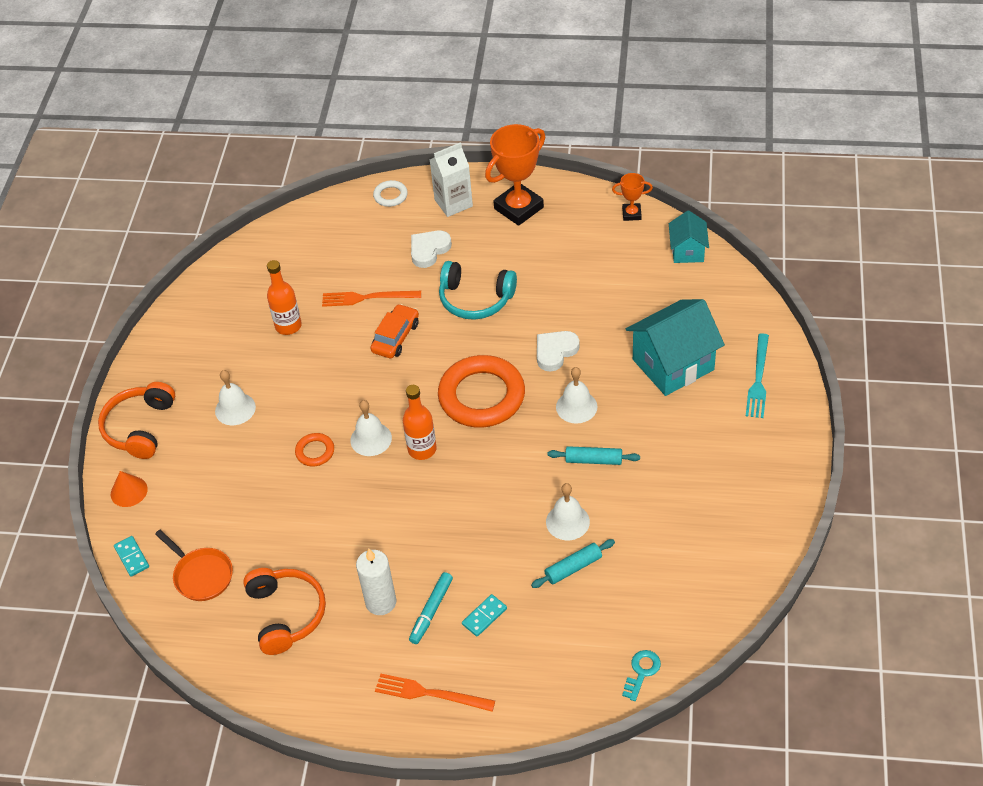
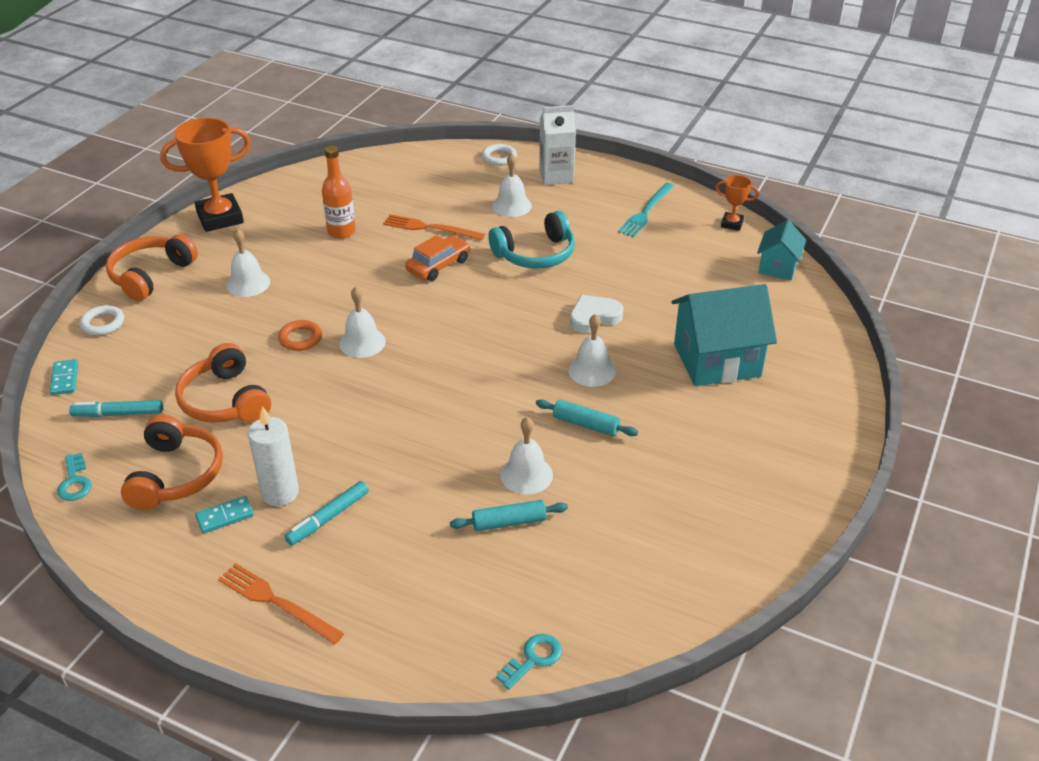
camera: 15 degrees right, 10 degrees down
orange cone [111,471,148,507] -> white ring [80,305,124,335]
orange pan [155,530,233,601] -> turquoise marker [69,400,163,417]
orange bottle [403,385,437,460] -> none
white heart [411,231,452,268] -> white bell [492,153,532,217]
orange ring [438,355,525,428] -> none
turquoise headphones [439,261,517,320] -> turquoise headphones turned 60 degrees counterclockwise [488,211,575,269]
turquoise domino [462,594,507,637] -> turquoise domino moved to [195,496,254,534]
orange trophy [485,124,545,226] -> orange trophy moved to [160,117,251,232]
turquoise fork [746,333,769,418] -> turquoise fork moved to [618,183,674,237]
none -> turquoise key [57,453,92,501]
none -> orange headphones [175,343,271,423]

